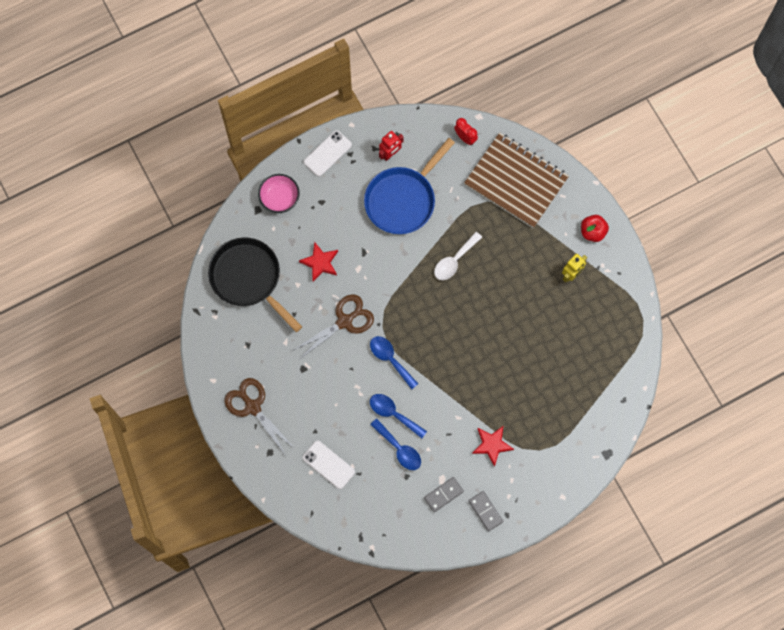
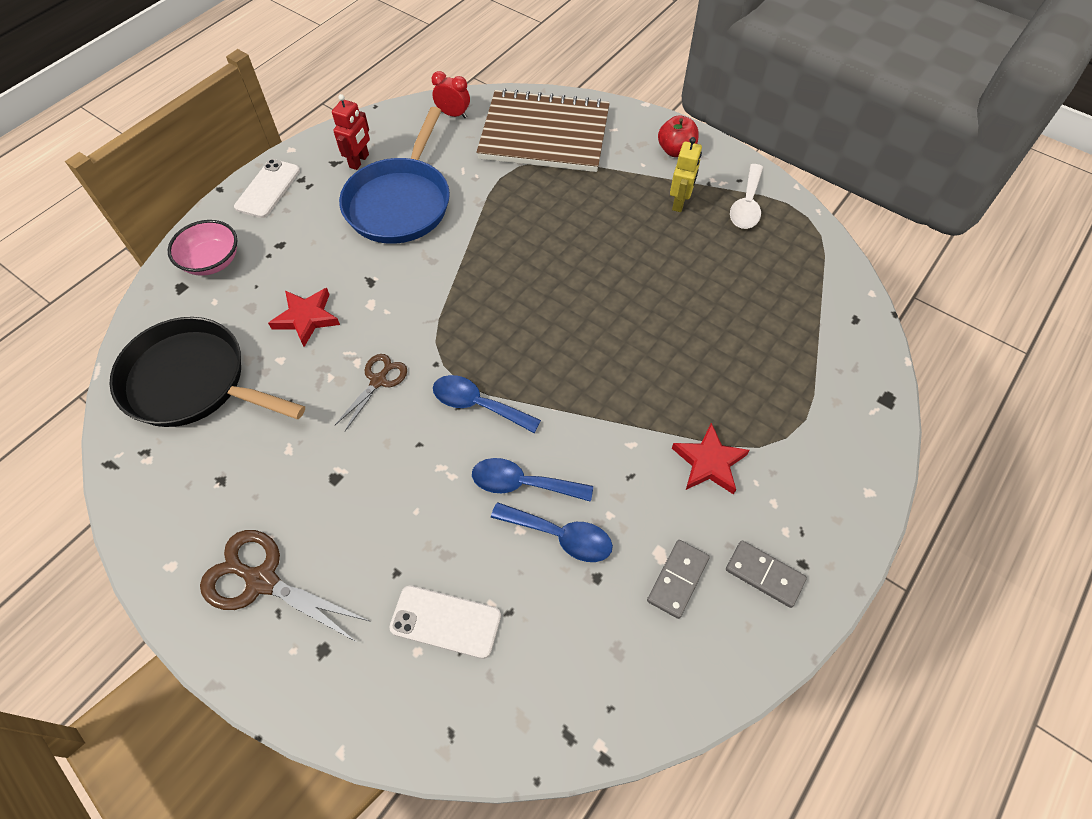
camera: 25 degrees left, 15 degrees down
brown scissors [292,294,374,359] -> brown scissors [335,354,407,431], size x0.61
white spoon [434,232,482,280] -> white spoon moved to [730,164,763,229]

